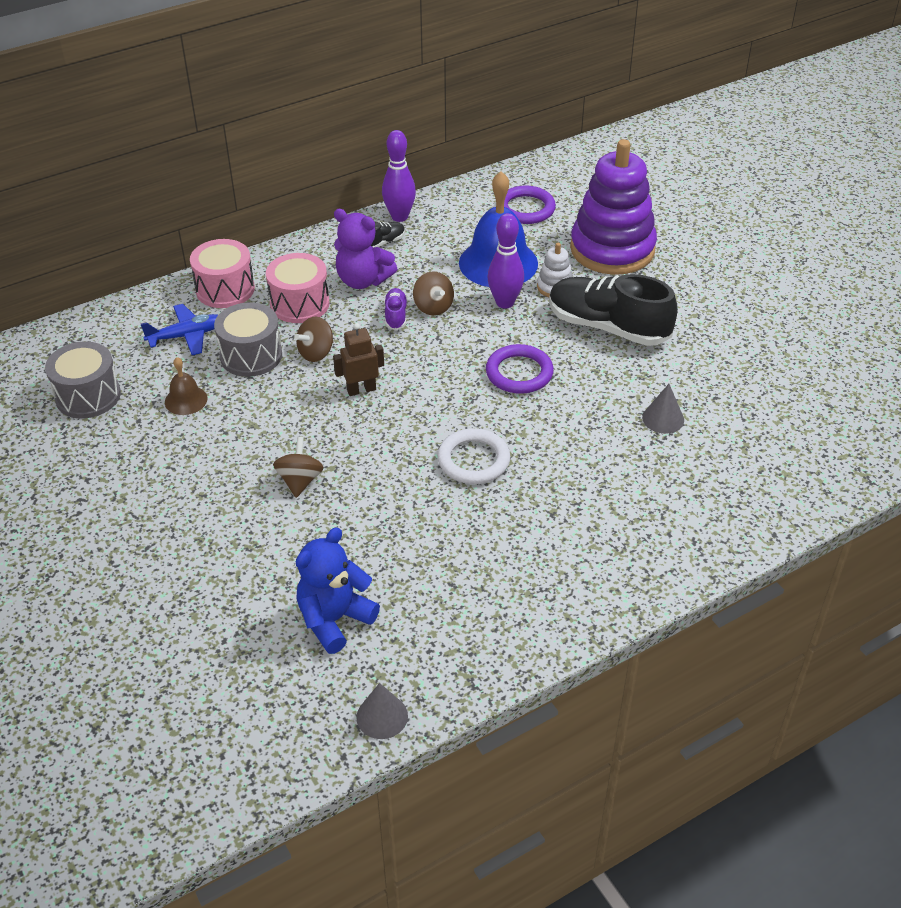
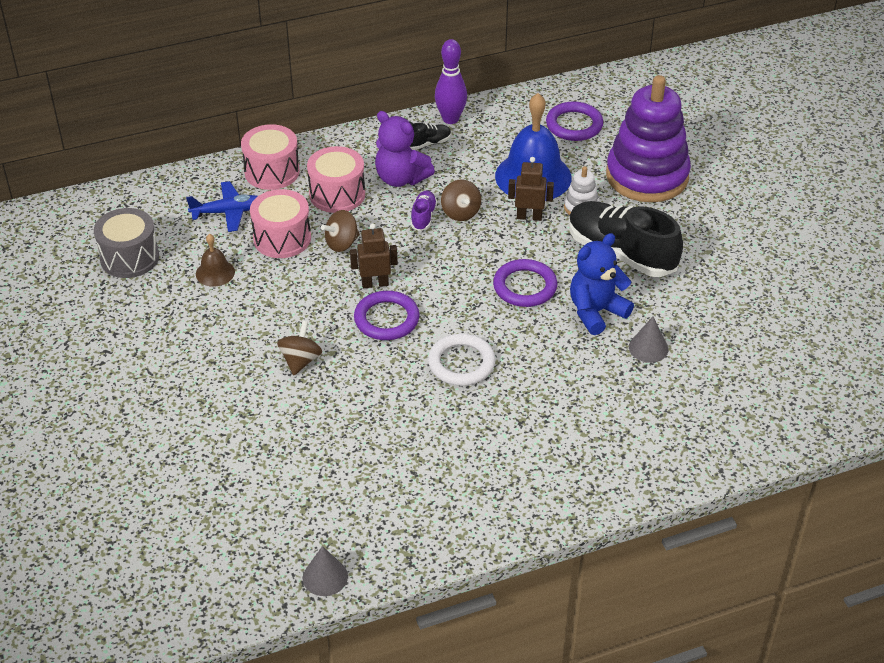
camera: 10 degrees right, 0 degrees up
grey drum [214,303,282,377] -> pink drum [250,189,311,258]
blue teddy bear [296,527,380,654] -> blue teddy bear moved to [570,233,634,335]
purple bowling pin [488,213,524,309] -> brown robot [508,157,554,221]
none -> purple ring [354,291,419,340]

